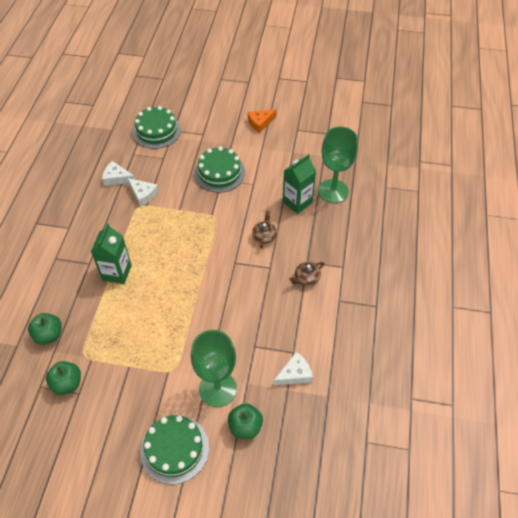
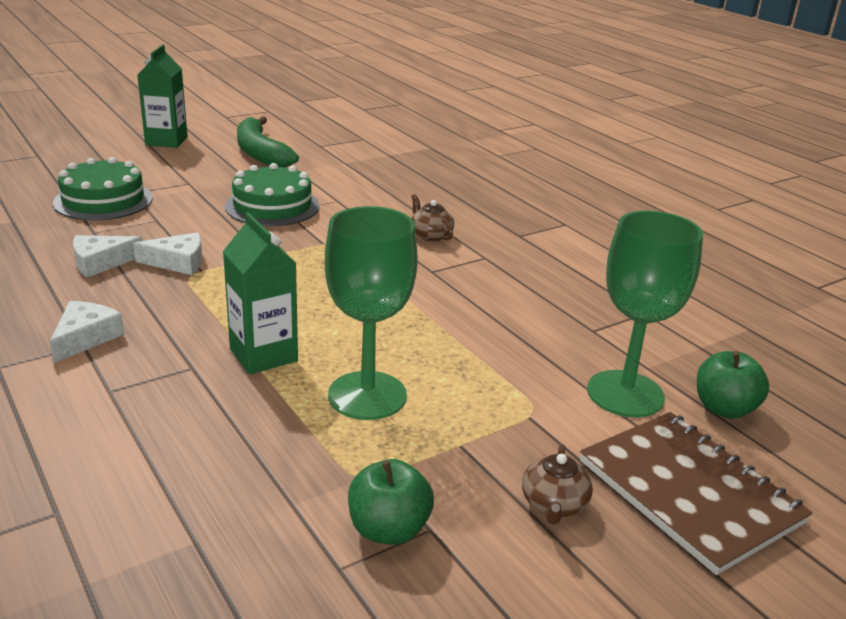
camera: 45 degrees left, 25 degrees down
green apple [28,313,62,345] -> none
green cake [140,415,209,484] -> brown notebook [580,412,813,575]
orange cheese [248,109,277,133] -> green banana [237,116,299,167]
white cheese [273,352,313,385] -> white cheese moved to [50,301,124,363]
green carton [282,154,316,214] -> green carton moved to [137,45,188,148]
brown teapot [289,262,324,286] -> brown teapot moved to [522,444,593,524]
green goblet [318,126,358,203] -> green goblet moved to [325,206,418,420]

